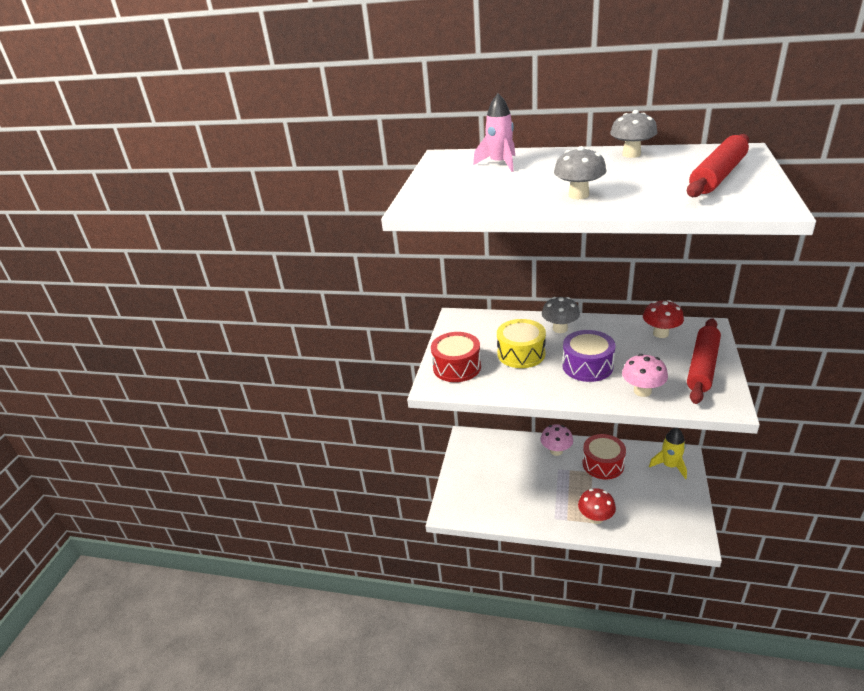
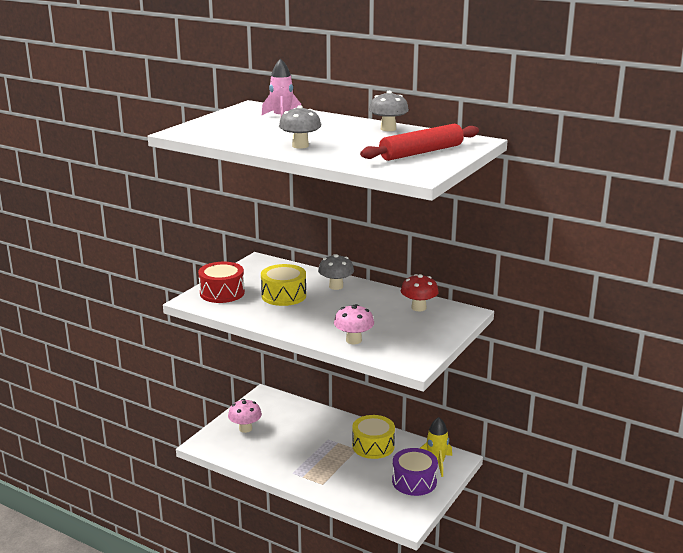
camera: 15 degrees right, 10 degrees down
pink mushroom [540,425,573,456] -> pink mushroom moved to [228,399,262,433]
purple drum [562,330,616,382] -> purple drum moved to [392,448,438,496]
red mushroom [578,488,616,524] -> none
red drum [582,434,626,479] -> yellow drum [352,415,395,459]
red rolling pin [687,318,721,404] -> none

